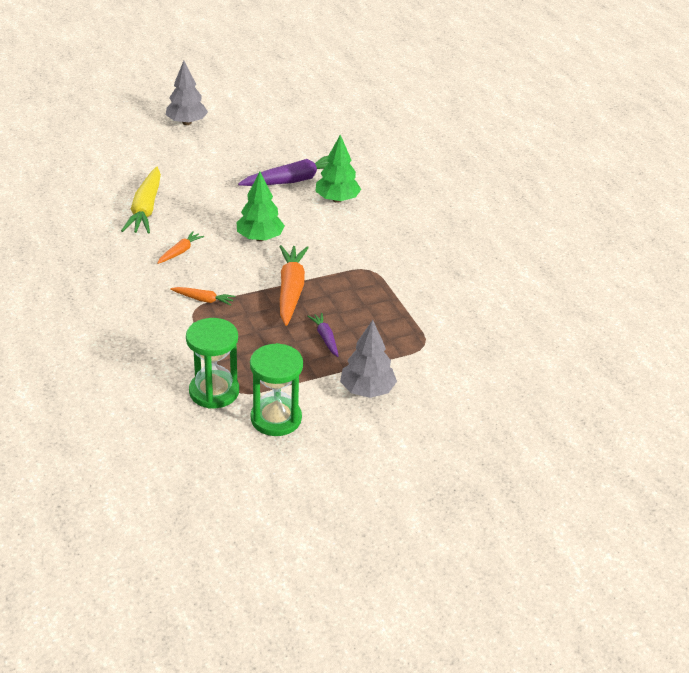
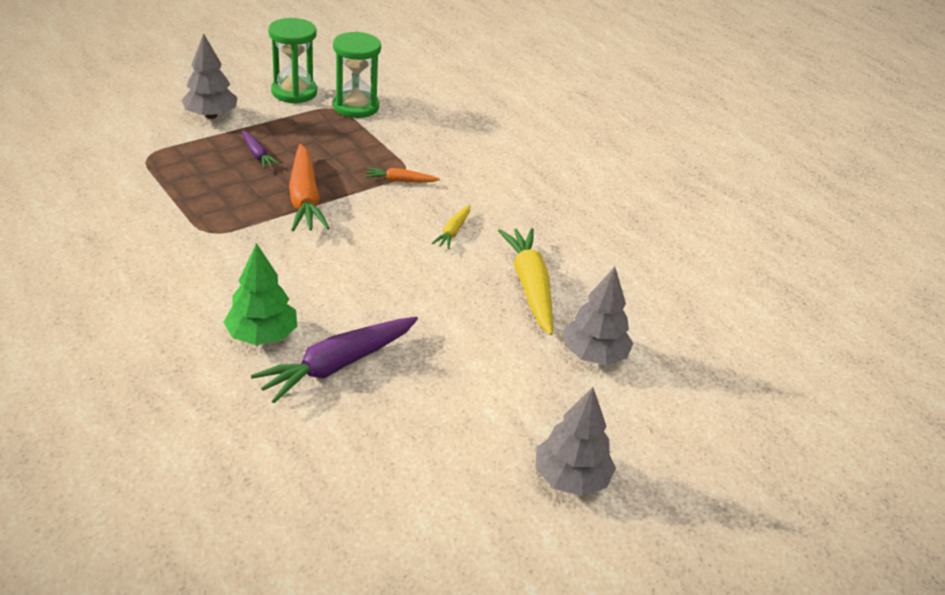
camera: 165 degrees right, 0 degrees up
orange carrot [157,231,204,264] -> yellow carrot [432,205,470,249]
green tree [237,172,285,241] -> none
none -> grey tree [564,267,633,365]

